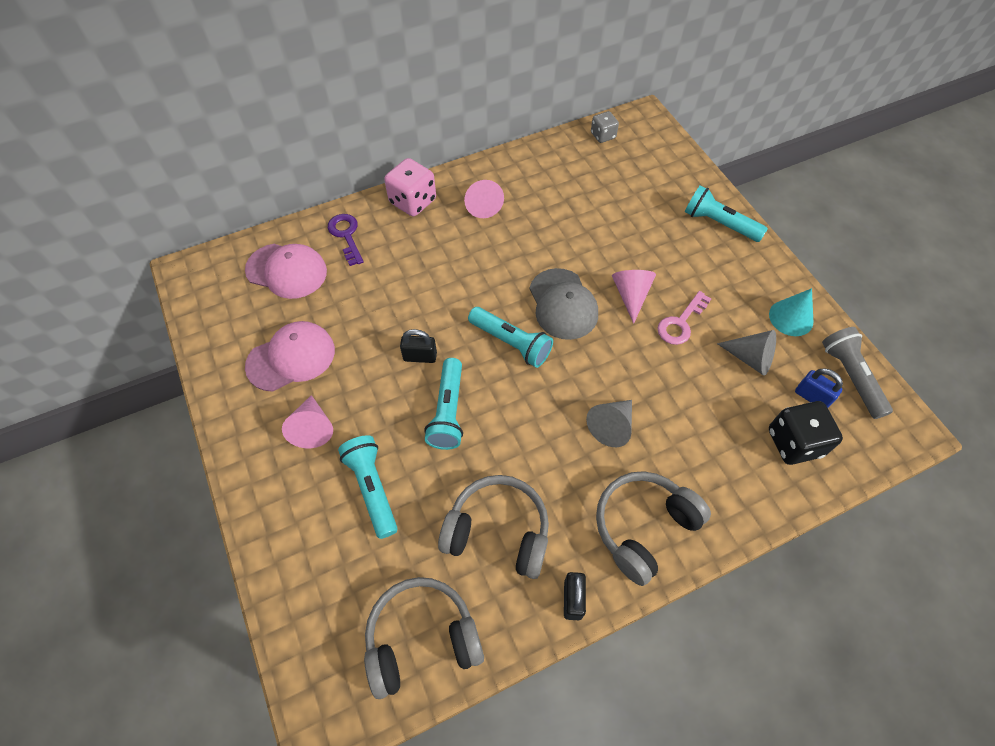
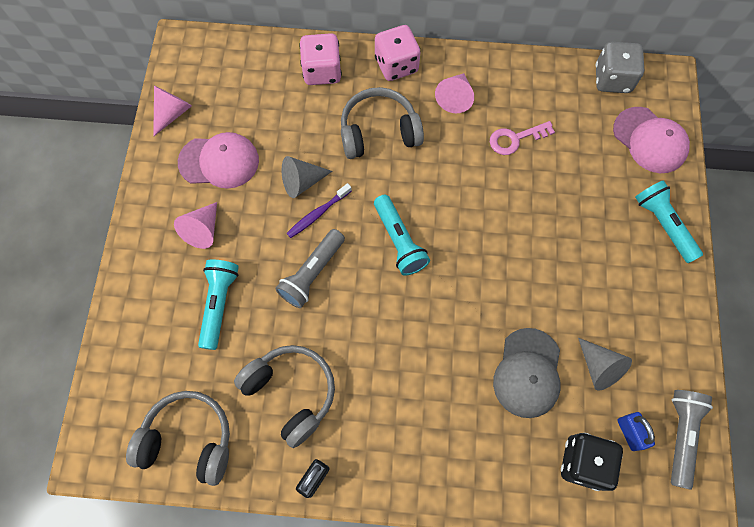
camera: 30 degrees right, 10 degrees up
pink cap [245,244,327,299] -> pink cap moved to [613,107,690,173]
purple key [328,214,364,266] -> pink dice [299,33,342,85]
black padlock [400,329,437,363] -> purple toothbrush [287,183,352,238]
turquoise flashlight [424,358,463,450] -> grey flashlight [275,229,345,308]
grey cap [529,268,598,340] -> grey cap moved to [493,328,560,418]
grey cone [586,400,632,447] -> grey cone moved to [282,156,332,198]
grey dice [591,111,619,143] -> grey dice [595,42,644,93], size x1.69
grey headphones [596,471,711,586] -> grey headphones moved to [341,87,424,159]
pink cone [612,270,656,324] -> pink cone moved to [153,86,192,136]
pink key [657,291,711,345] -> pink key moved to [490,121,555,155]
turquoise cone [769,288,813,336] -> none

